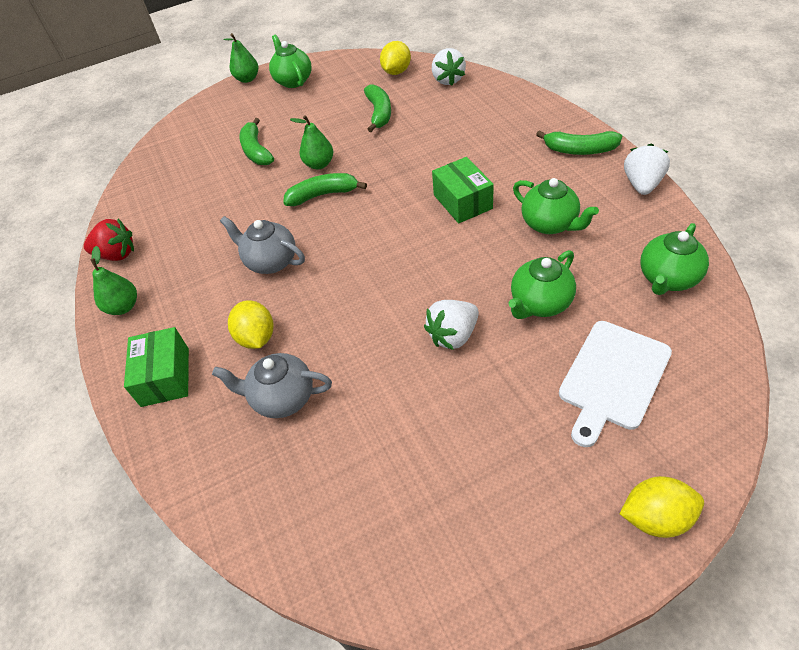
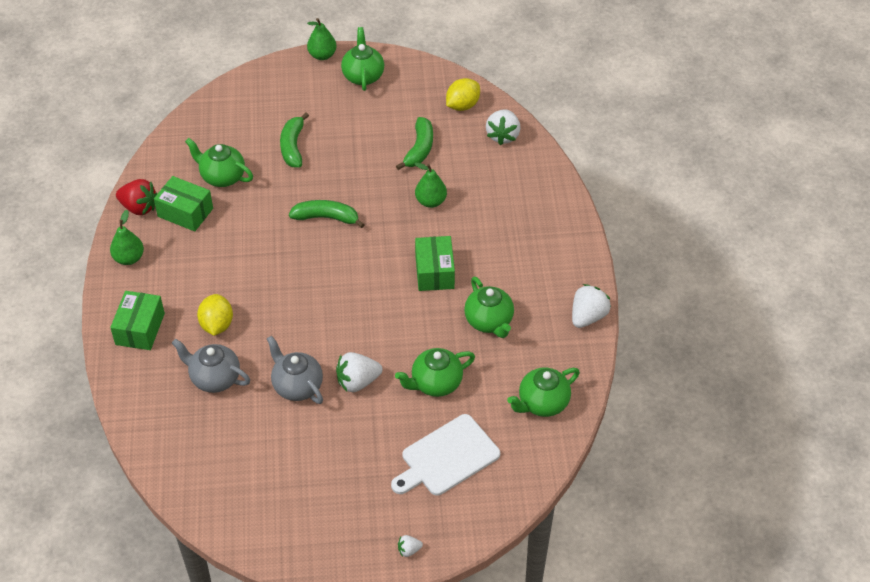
camera: 15 degrees right, 0 degrees up
grey teapot [220,216,305,274] -> grey teapot moved to [267,336,323,404]
green pear [290,115,333,169] -> green pear moved to [415,162,447,208]
green banana [536,130,622,155] -> none
yellow lemon [620,476,704,538] -> white strawberry [398,535,423,557]
none -> green box [154,176,213,231]
none -> green teapot [185,138,253,187]

